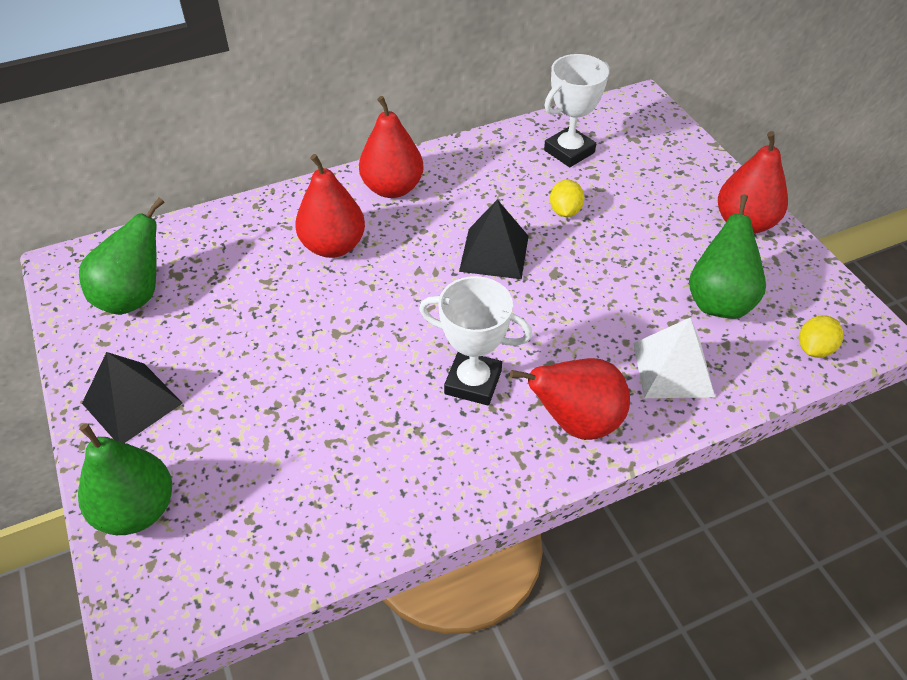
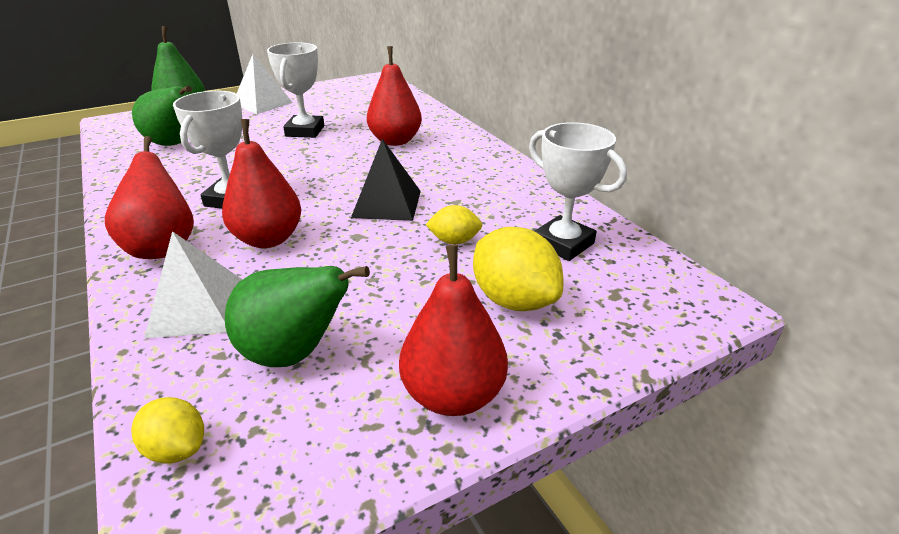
camera: 85 degrees right, 15 degrees down
green pear [79,198,165,315] -> green pear moved to [132,86,192,146]
black pyramid [82,352,183,443] -> white pyramid [237,54,293,114]
red pear [359,96,424,198] -> red pear moved to [222,119,301,248]
none -> white trophy [267,42,324,138]
none -> yellow lemon [473,227,563,311]

